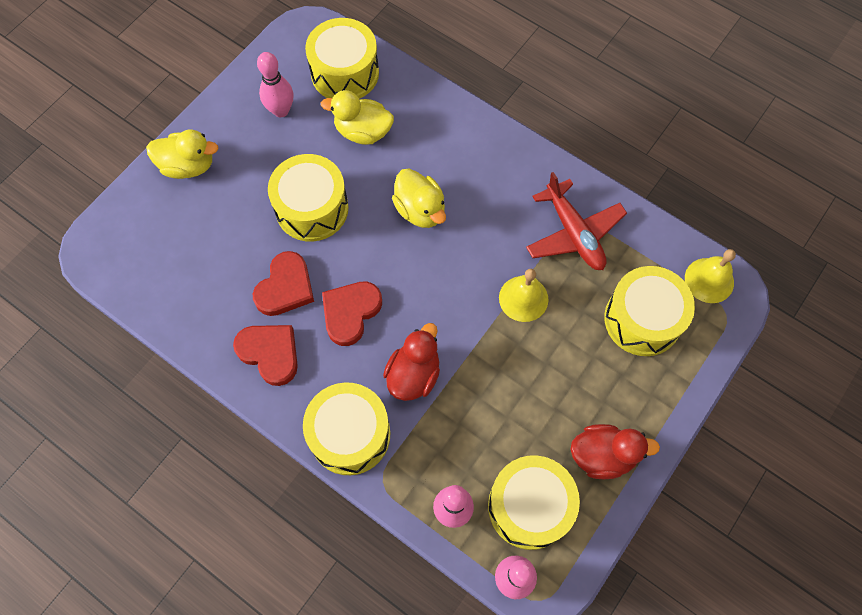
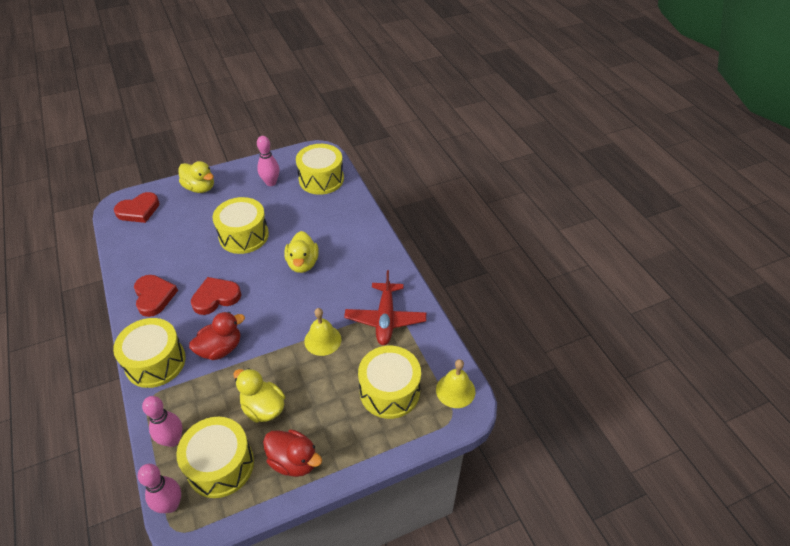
camera: 30 degrees right, 20 degrees down
red heart [253,251,314,316] -> red heart moved to [114,192,160,223]
yellow duck [321,90,394,145] -> yellow duck moved to [234,368,285,423]

